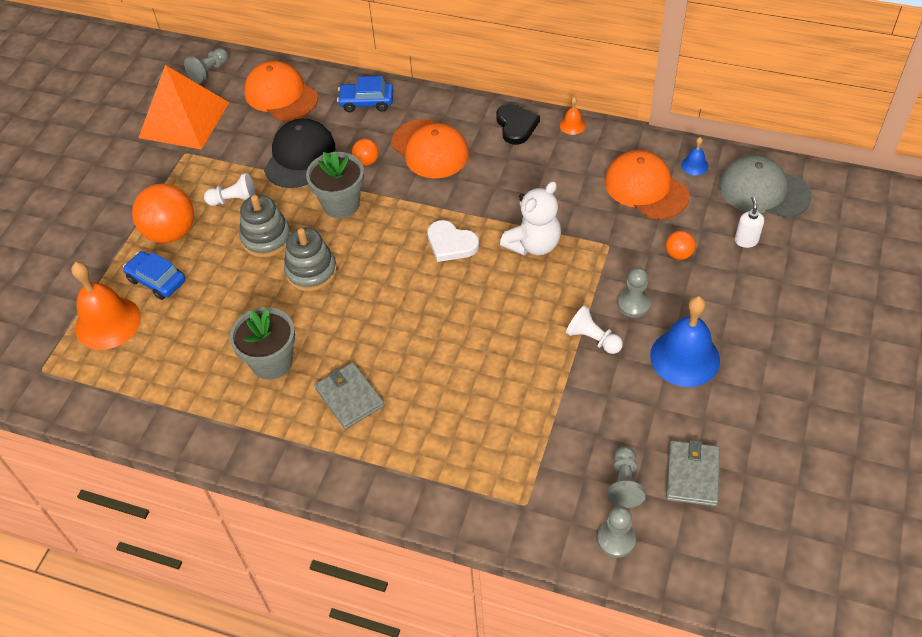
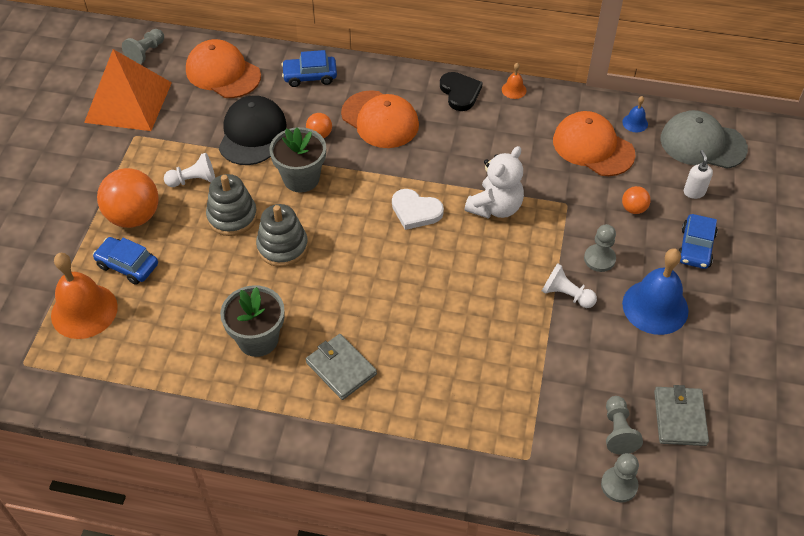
camera: 10 degrees left, 0 degrees up
none -> blue car [679,214,718,269]

